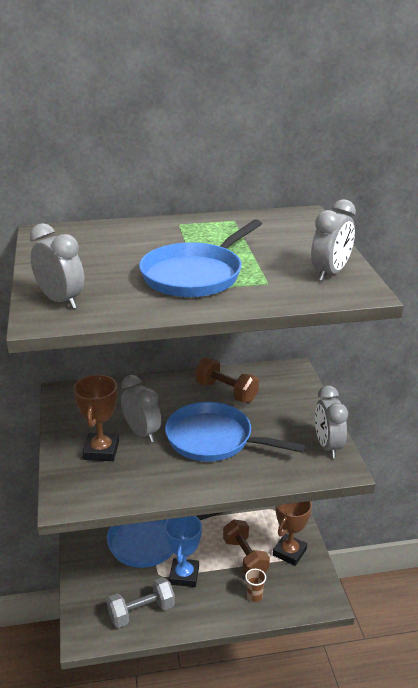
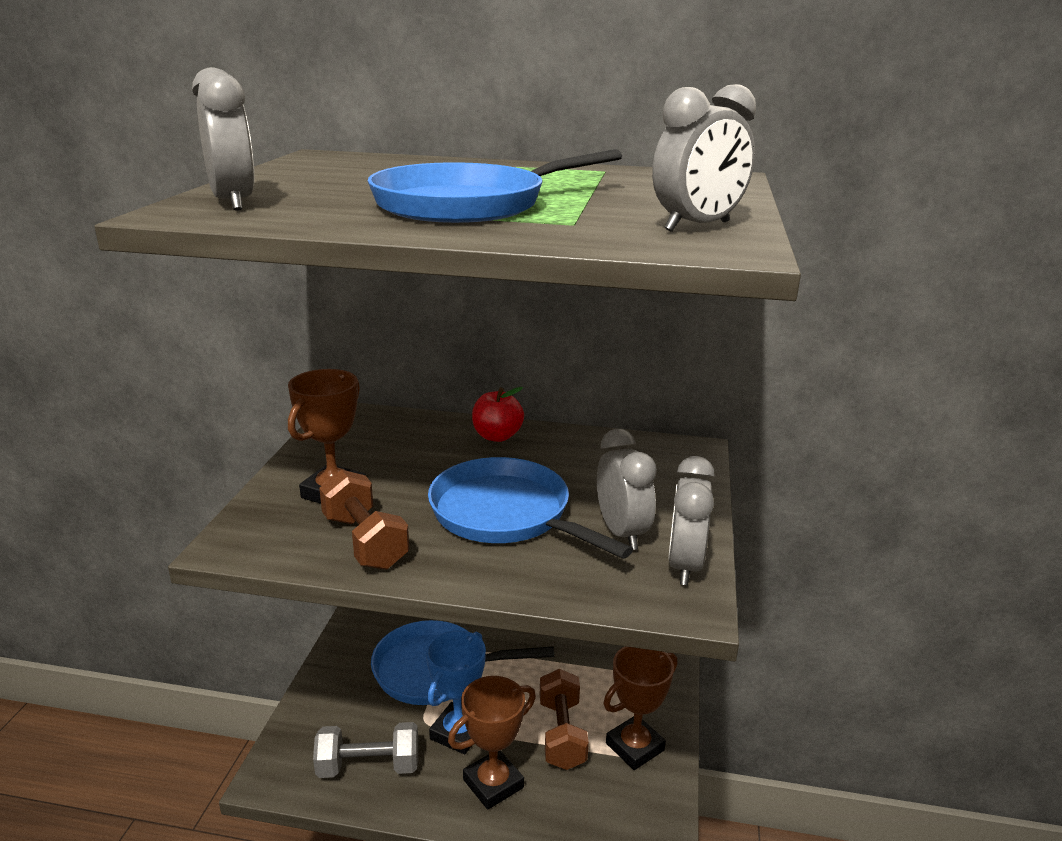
camera: 20 degrees right, 5 degrees down
grey clock [121,375,161,442] -> grey clock moved to [597,429,657,550]
brown dumbbell [196,358,259,402] -> brown dumbbell moved to [319,470,409,570]
brown cup [245,569,266,602] -> none
none -> brown trophy [448,676,536,810]
none -> red apple [472,387,524,442]

